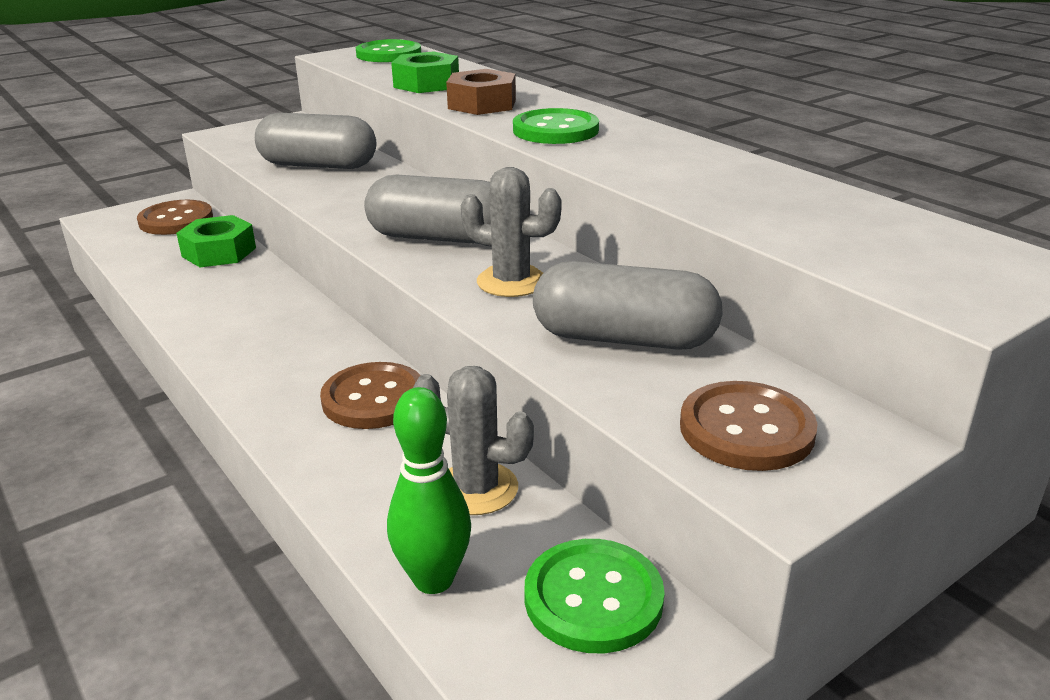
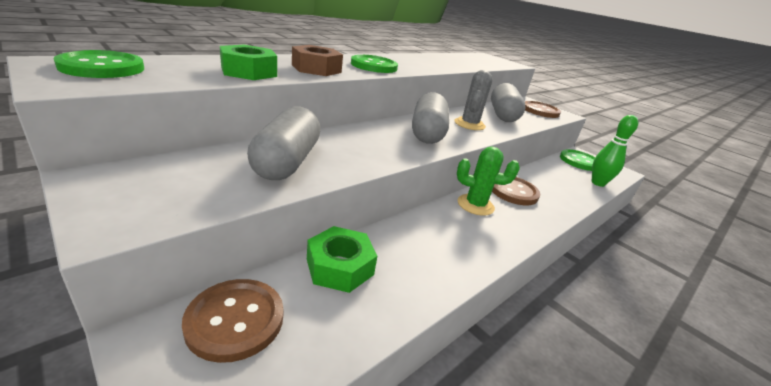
camera: 100 degrees left, 0 degrees up
grey cactus [413,366,534,515] -> none
none -> green cactus [457,147,520,216]

